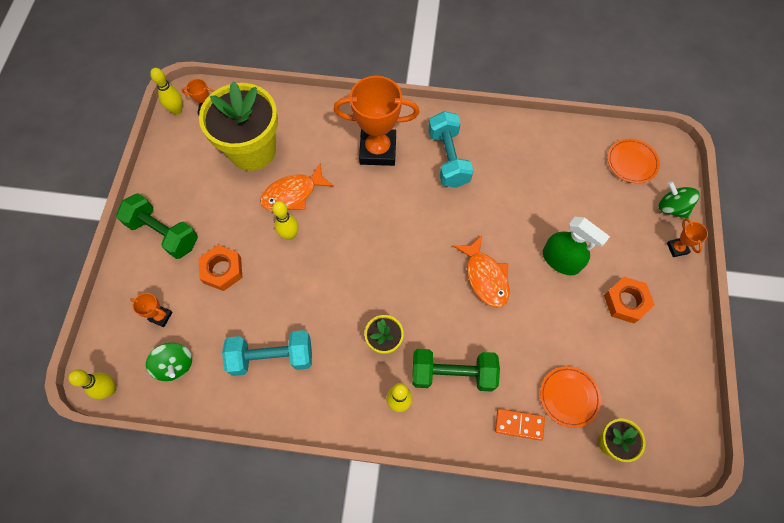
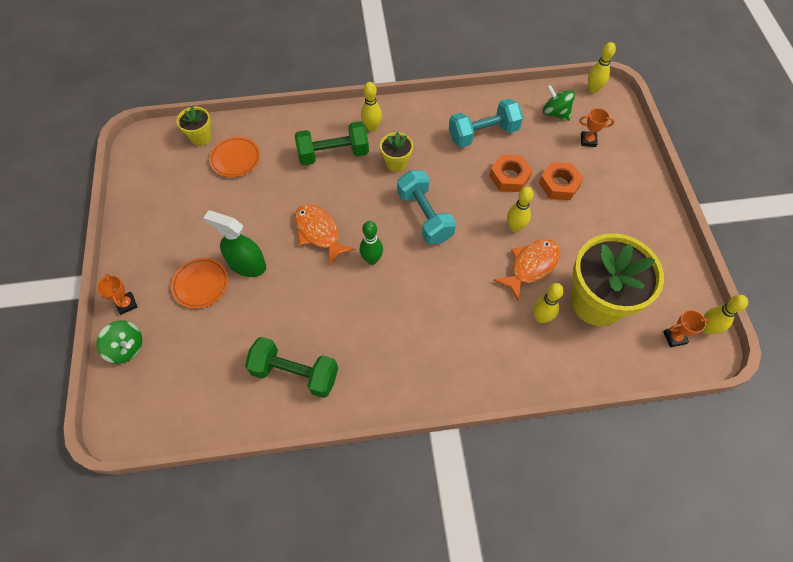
camera: 165 degrees right, 5 degrees down
green dumbbell [116,193,198,259] -> green dumbbell moved to [245,337,338,398]
orange trophy [334,76,420,166] -> none
turquoise dumbbell [428,111,473,188] -> turquoise dumbbell moved to [397,170,456,244]
orange domino [495,409,545,441] -> none
orange nut [604,277,655,323] -> orange nut moved to [489,154,533,192]
orange plate [607,139,660,183] -> orange plate moved to [171,258,228,309]
none -> green bowling pin [359,221,383,265]
none -> yellow bowling pin [533,283,564,323]

